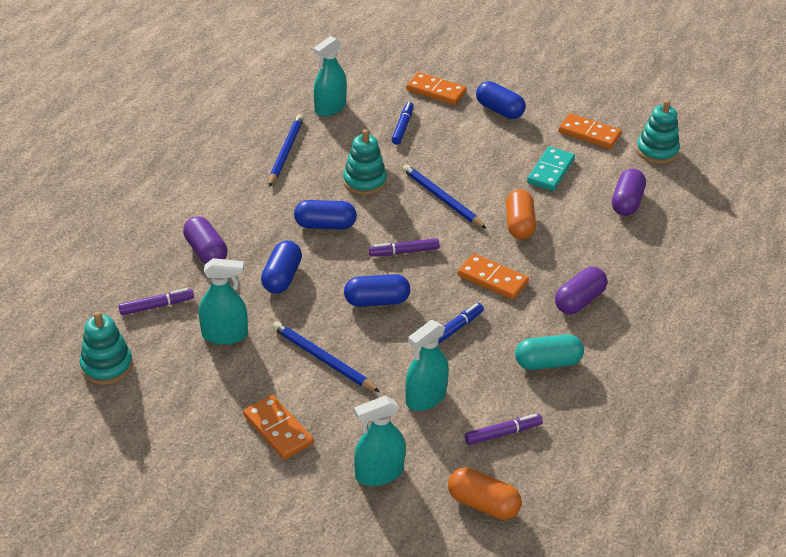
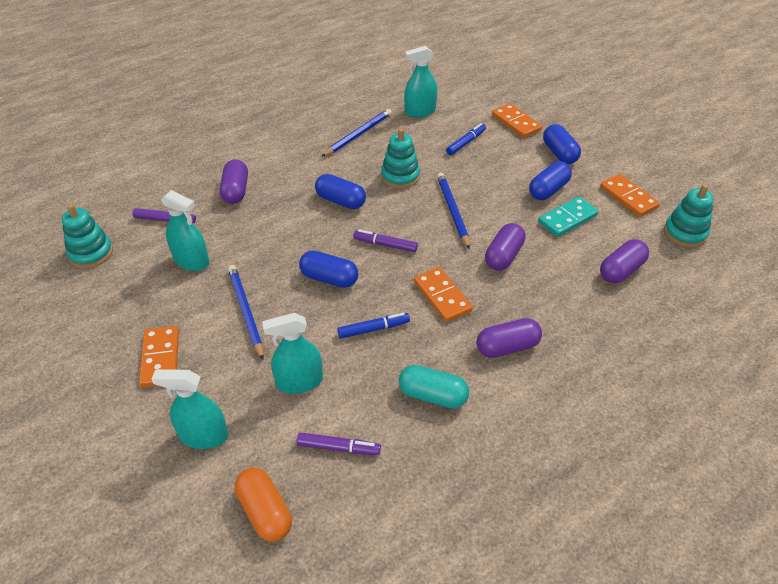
camera: 30 degrees right, 5 degrees up
blue capsule [261,241,302,294] -> blue capsule moved to [529,161,572,200]
orange capsule [506,189,536,239] -> purple capsule [485,223,525,271]

